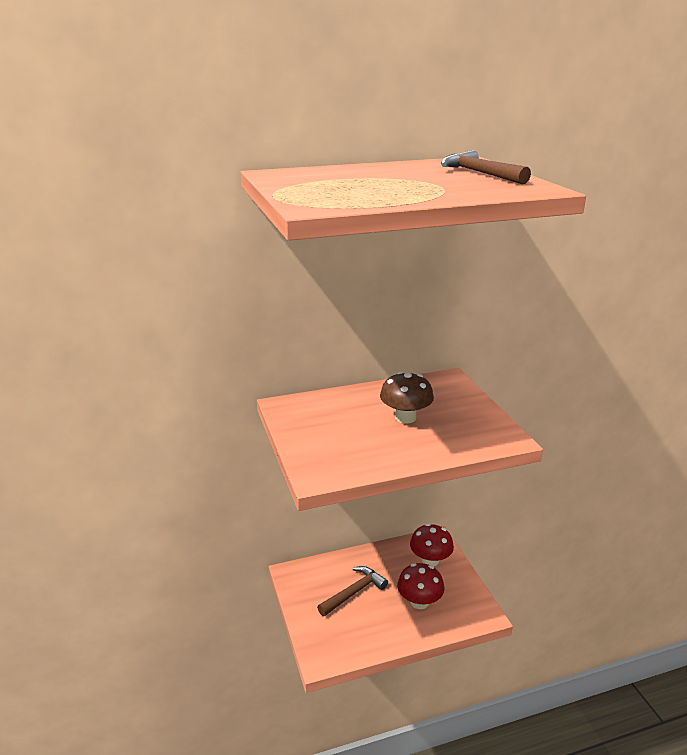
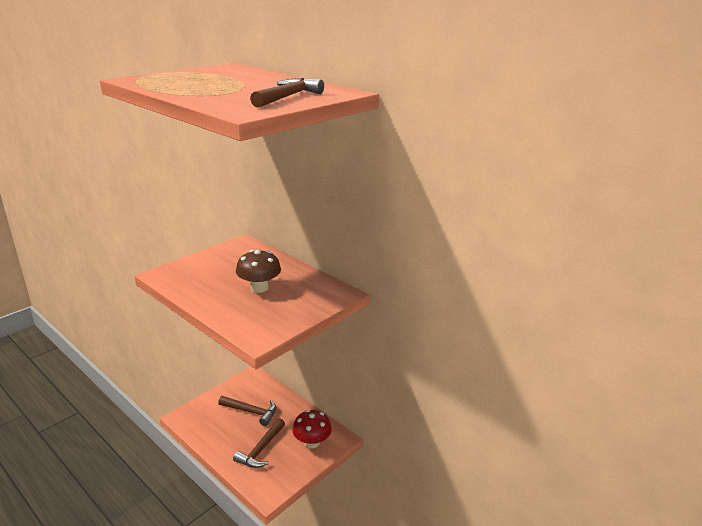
camera: 60 degrees right, 0 degrees up
red mushroom [397,563,445,609] -> brown hammer [233,418,285,468]

